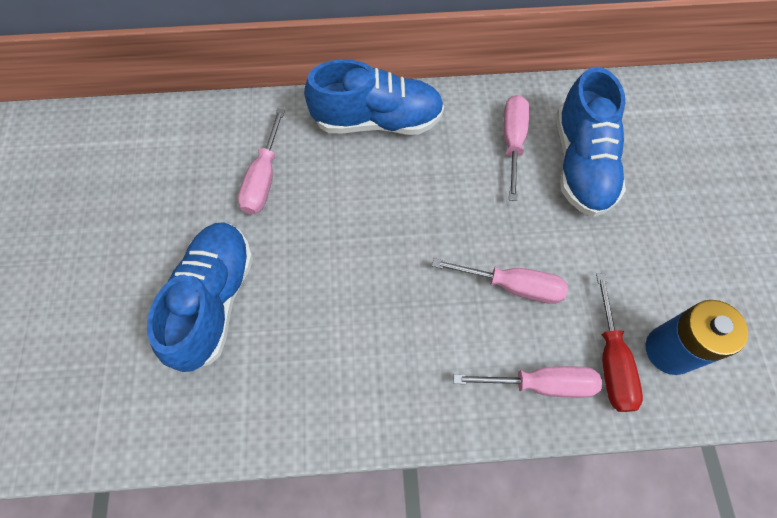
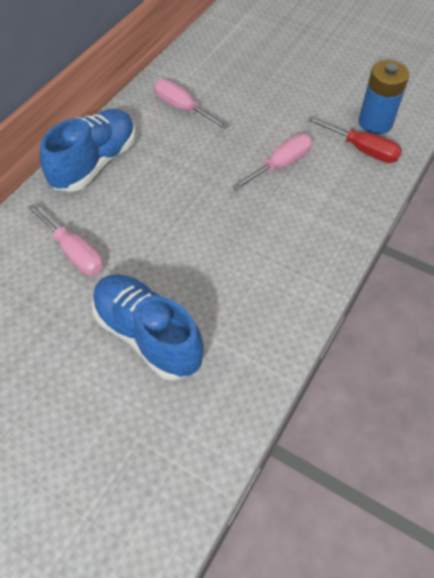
camera: 55 degrees left, 10 degrees down
pink screwdriver [454,366,602,398] -> none
blue shoe [557,67,626,217] -> none

